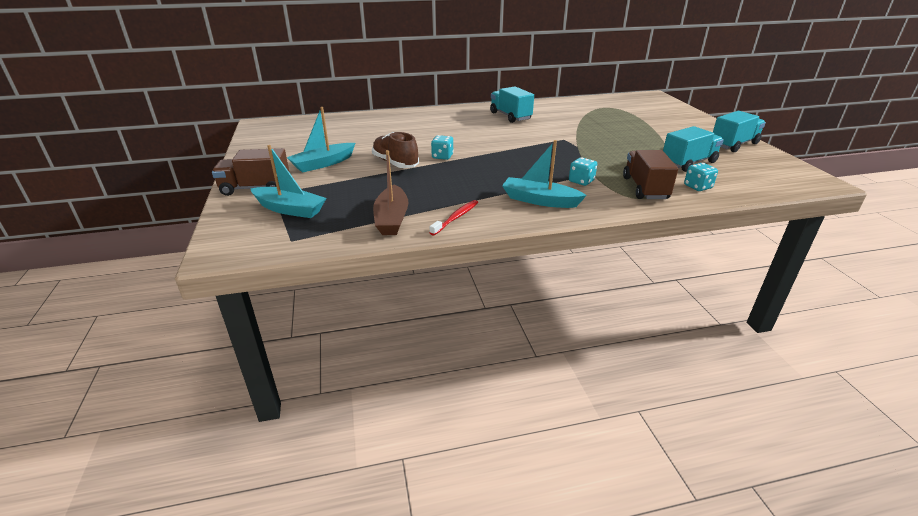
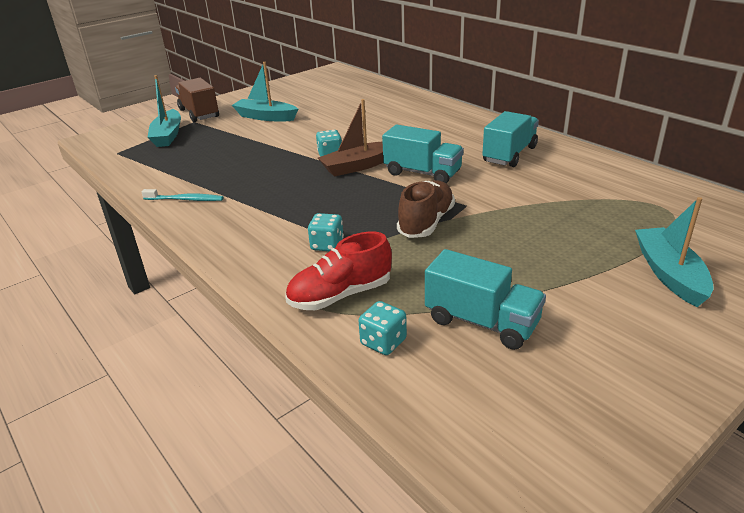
camera: 65 degrees right, 0 degrees up
brown shoe [372,132,419,168] -> brown shoe moved to [397,180,455,238]
brown boat [373,150,408,235] -> brown boat moved to [318,99,383,177]
red toothbrush [430,200,478,235] -> turquoise toothbrush [142,189,223,201]
turquoise boat [502,140,587,208] -> turquoise boat moved to [635,197,714,307]
brown truck [623,150,678,199] -> red shoe [285,232,392,310]
turquoise truck [713,111,766,152] -> turquoise truck moved to [382,125,464,183]

